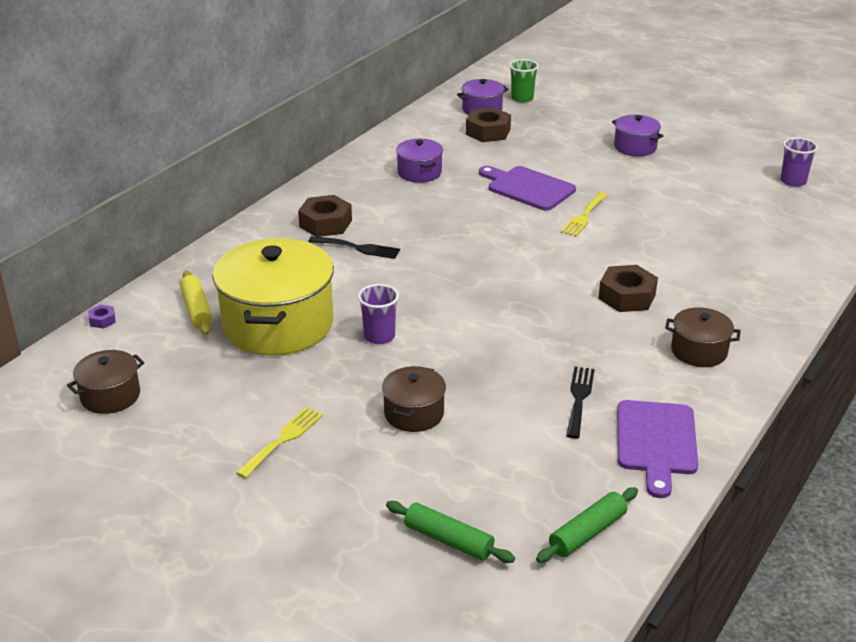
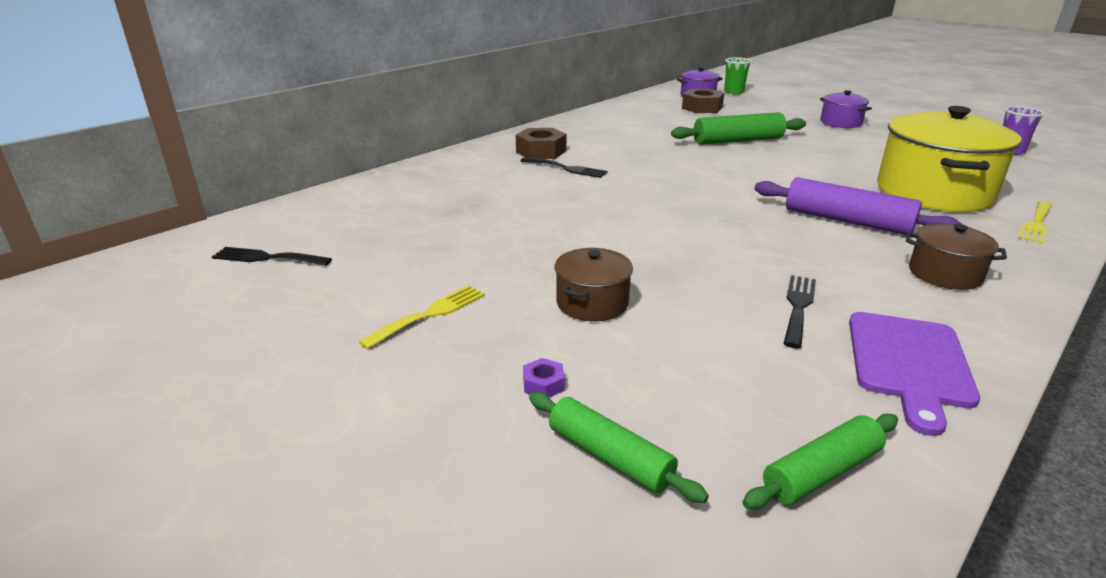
camera: 10 degrees right, 5 degrees down
brown pot [67,350,144,414] -> black fork [212,247,332,266]
purple nut [88,305,116,329] -> purple nut moved to [523,358,565,398]
yellow rolling pin [180,270,213,335] -> none
yellow pot [213,238,334,356] -> yellow pot moved to [877,106,1022,212]
purple cup [358,284,399,344] -> none
purple pot [396,139,443,183] -> none
purple cutting board [479,166,576,211] -> green rolling pin [671,112,806,145]
yellow fork [561,192,608,237] -> yellow fork moved to [1017,201,1052,244]
brown nut [598,265,658,312] -> purple rolling pin [755,177,962,235]

